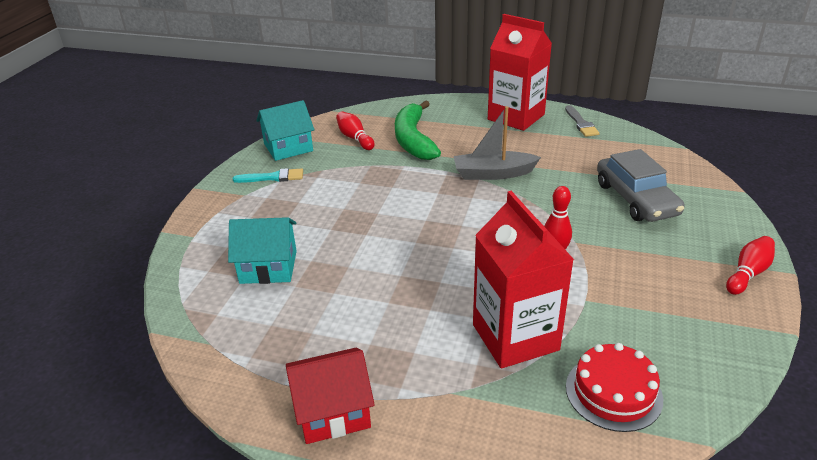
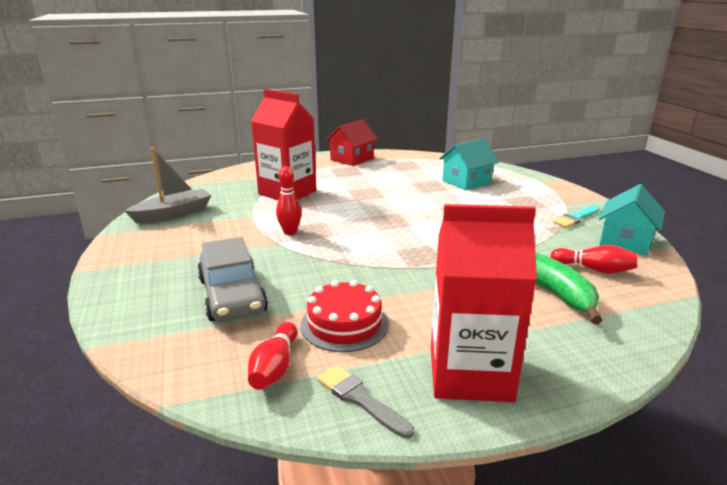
camera: 145 degrees right, 10 degrees down
grey boat [454,106,541,180] -> grey boat moved to [125,148,211,224]
red cake [566,343,663,432] -> red cake moved to [301,280,389,352]
grey car [597,149,685,222] -> grey car turned 150 degrees counterclockwise [197,237,268,322]
red bowling pin [726,236,775,295] -> red bowling pin moved to [248,322,297,390]

